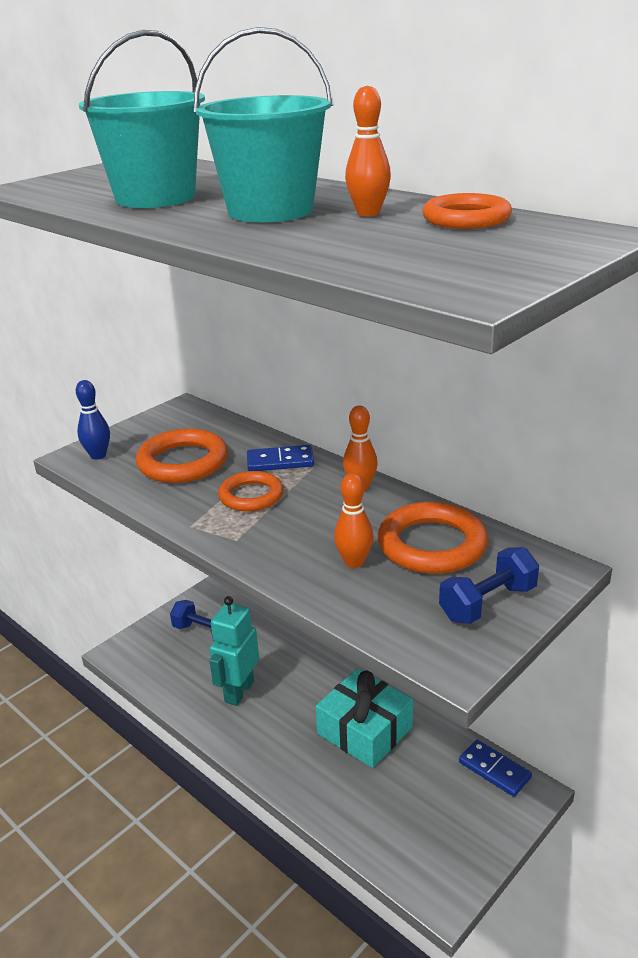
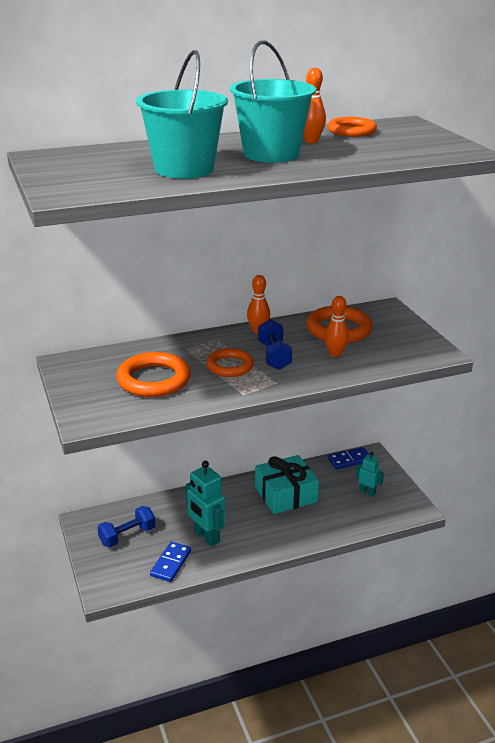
camera: 65 degrees left, 0 degrees up
blue bowling pin [76,380,110,460] -> none
blue domino [247,445,314,471] -> blue domino moved to [150,542,191,582]
blue dumbbell [439,547,539,624] -> blue dumbbell moved to [258,319,292,370]
none -> turquoise robot [356,452,384,496]

